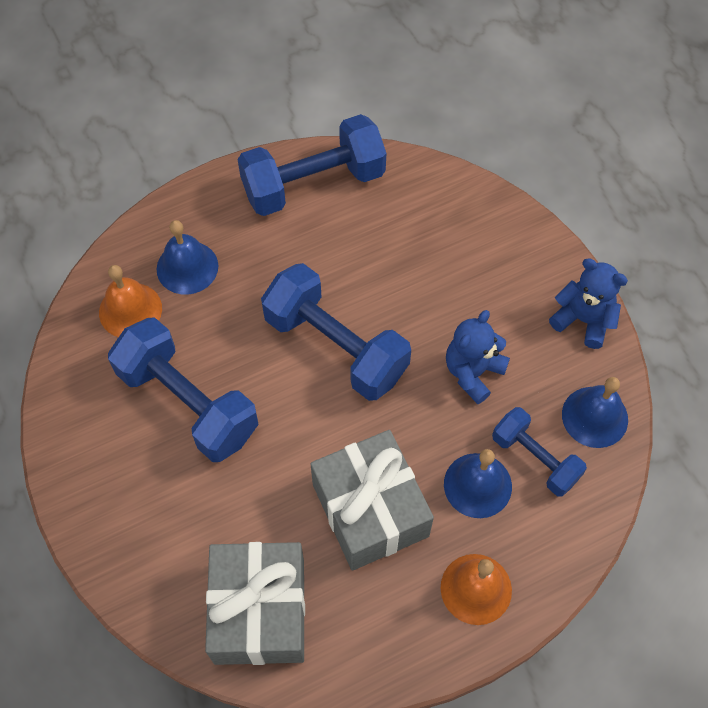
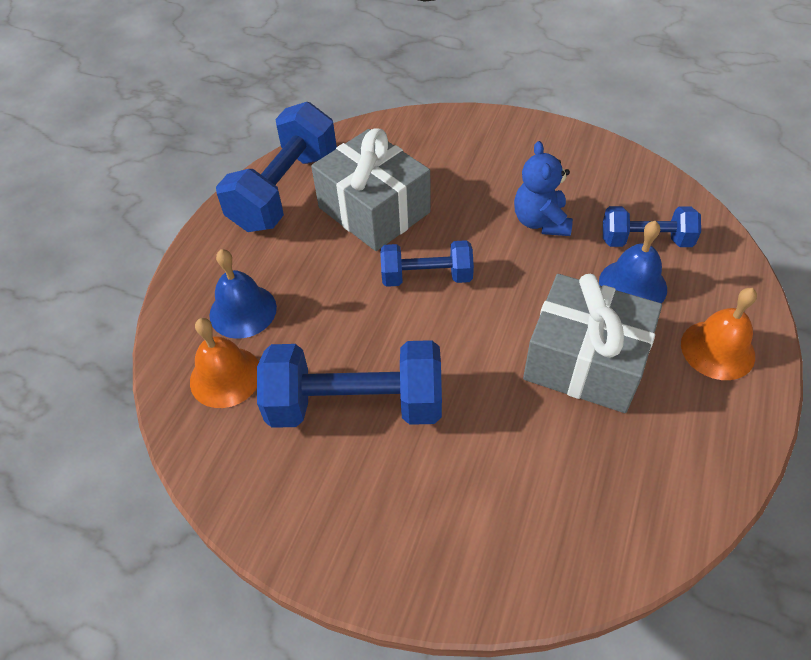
camera: 40 degrees left, 10 degrees down
grey gift [205,542,305,665] -> grey gift moved to [311,128,431,251]
blue dumbbell [261,263,411,401] -> blue dumbbell [380,240,474,287], size x0.59
blue teddy bear [549,258,628,349] -> none
blue bell [562,377,628,448] -> none

